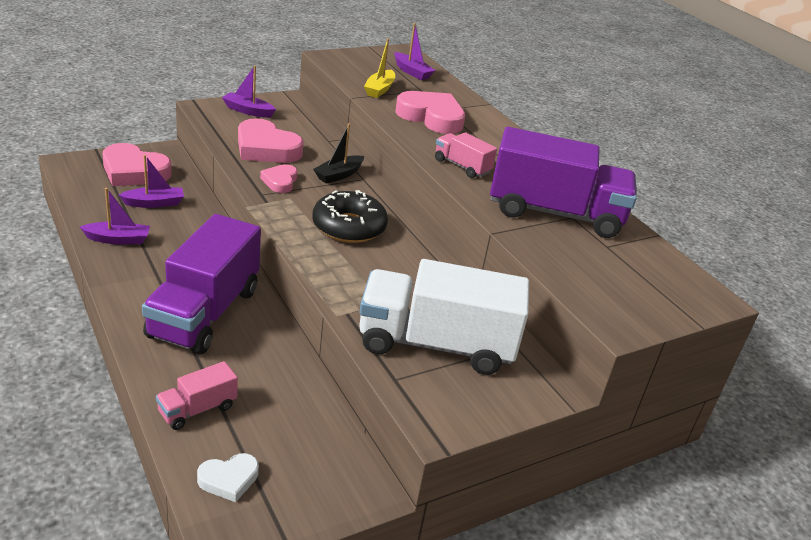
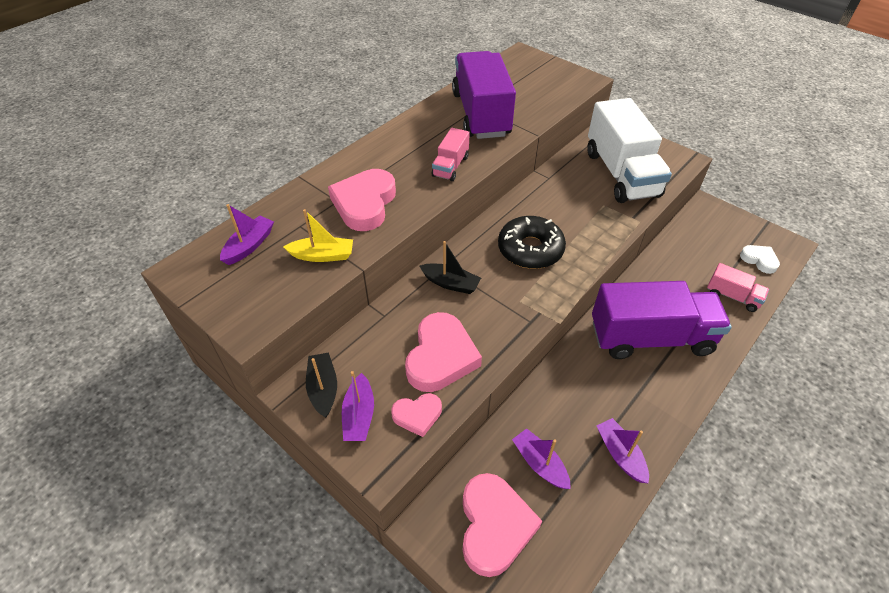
camera: 105 degrees left, 15 degrees up
pink heart [260,164,297,193] -> pink heart moved to [391,393,442,437]
none -> black boat [306,353,337,417]

